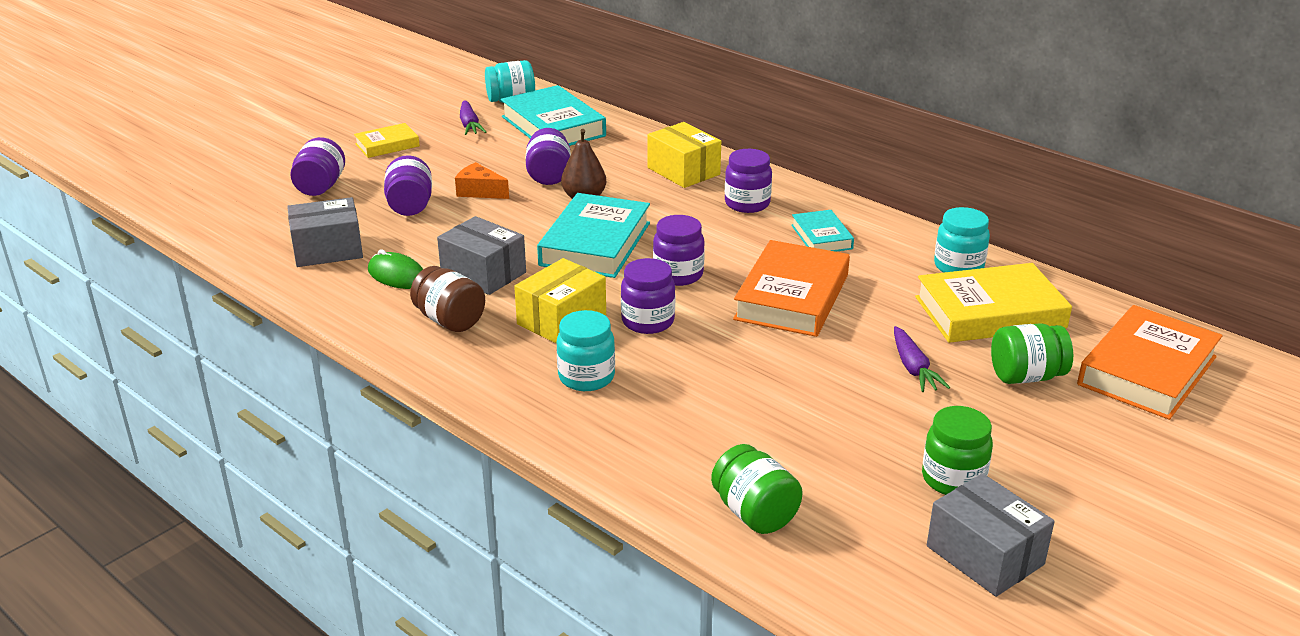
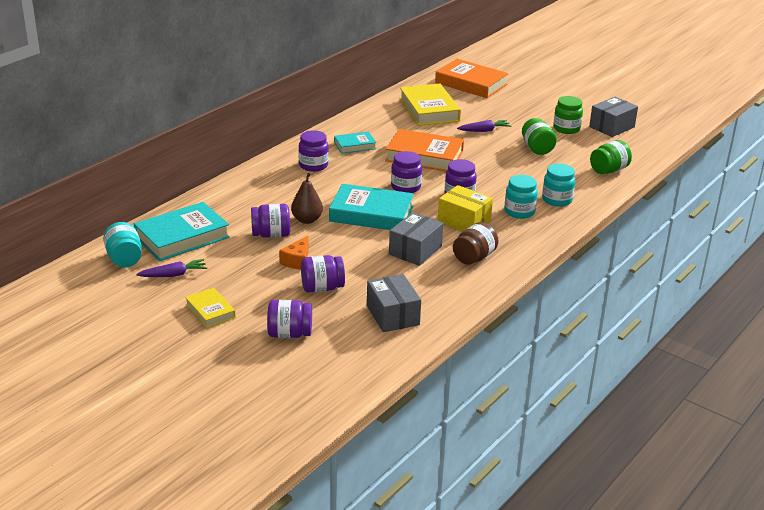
camera: 95 degrees left, 0 degrees up
green mouse [368,250,423,289] -> none
yellow box [648,122,721,188] -> none
turquoise jar [934,207,990,273] -> turquoise jar moved to [542,164,575,207]
green jar [991,323,1073,384] -> green jar moved to [522,118,557,155]

